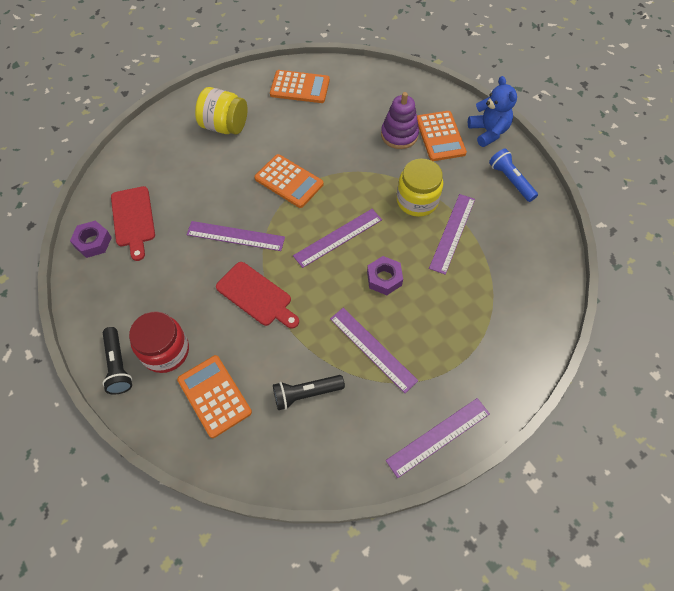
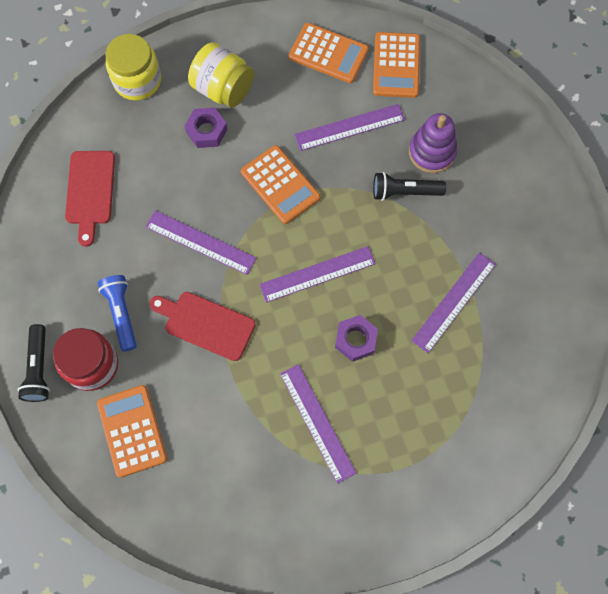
camera: 15 degrees right, 10 degrees up
purple nut [70,220,112,258] -> purple nut moved to [185,107,228,148]
red cutting board [216,262,299,329] -> red cutting board turned 150 degrees clockwise [149,292,256,361]
black flashlight [273,375,345,410] -> black flashlight moved to [373,172,446,201]
purple ruler [386,398,490,478] -> purple ruler moved to [295,104,405,151]
yellow jar [396,159,443,217] -> yellow jar moved to [105,34,161,100]
orange calculator [417,111,467,161] -> orange calculator moved to [373,32,420,98]
blue teddy bear [468,76,517,147] -> none
blue flashlight [489,148,538,202] -> blue flashlight moved to [98,275,137,352]

